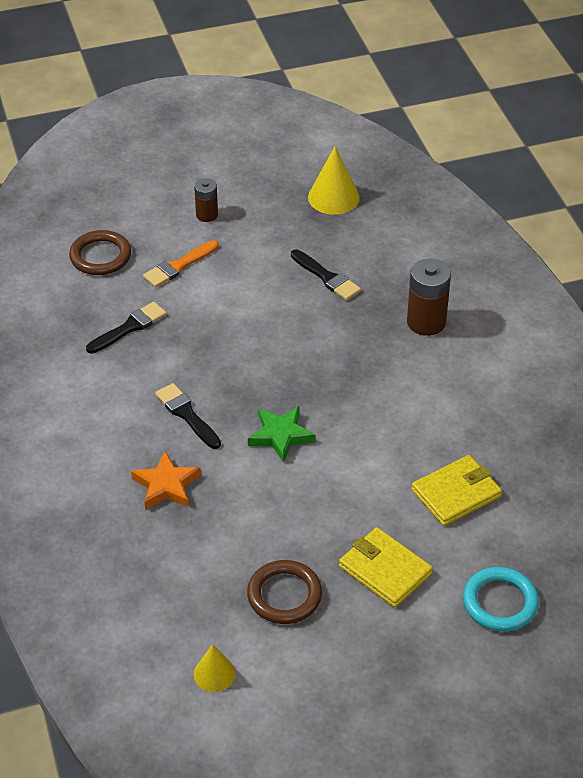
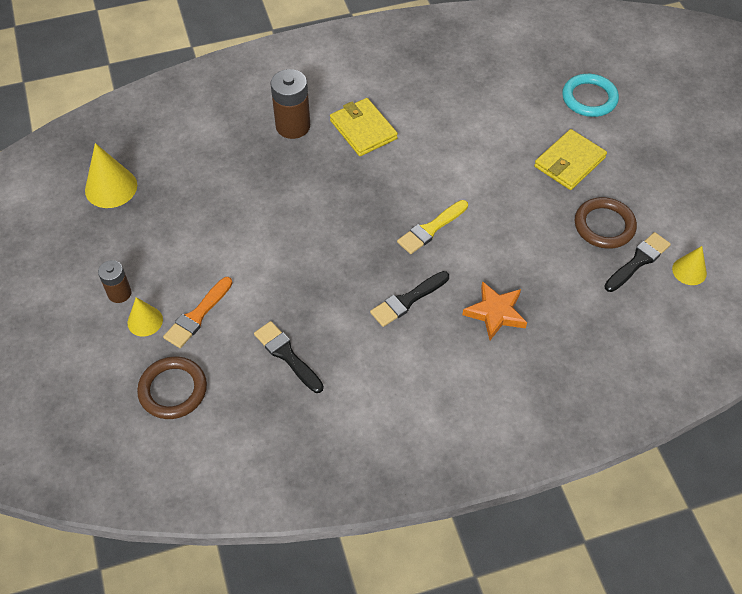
camera: 90 degrees left, 10 degrees up
orange brush [143,240,219,287] -> orange brush turned 75 degrees clockwise [163,277,233,348]
green star [248,406,316,463] -> yellow brush [397,200,468,254]
black brush [291,250,361,301] -> black brush moved to [604,232,671,292]
yellow wallet [412,455,502,526] -> yellow wallet moved to [330,98,398,156]
none -> yellow cone [128,297,163,336]

